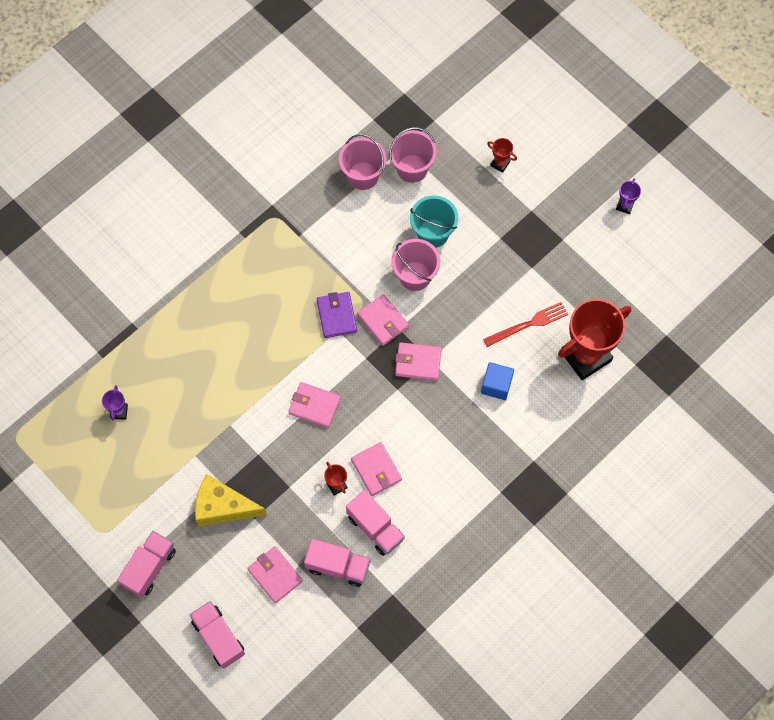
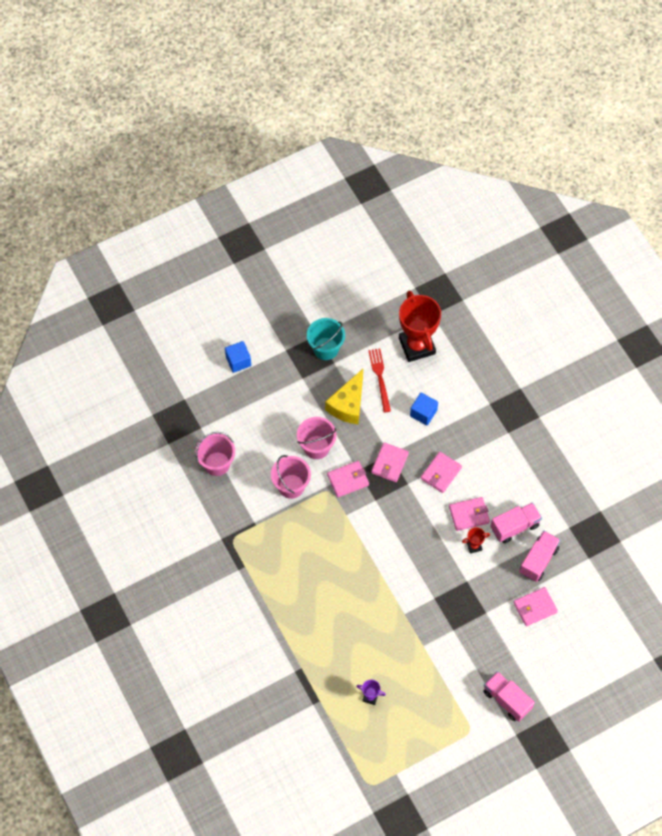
camera: 75 degrees left, 5 degrees down
pink truck [190,601,245,669] -> none
yellow cheese [195,474,267,526] -> yellow cheese moved to [325,369,363,424]
pink wallet [288,382,341,428] -> pink wallet moved to [421,452,462,493]
purple wallet [317,292,357,338] -> none
pink bucket [389,127,437,183] -> pink bucket moved to [271,455,311,499]
turquoise bucket [410,196,458,248] -> turquoise bucket moved to [307,318,345,360]
red trophy [487,138,517,173] -> blue cube [225,341,251,373]
purple trophy [616,178,641,214] -> none

